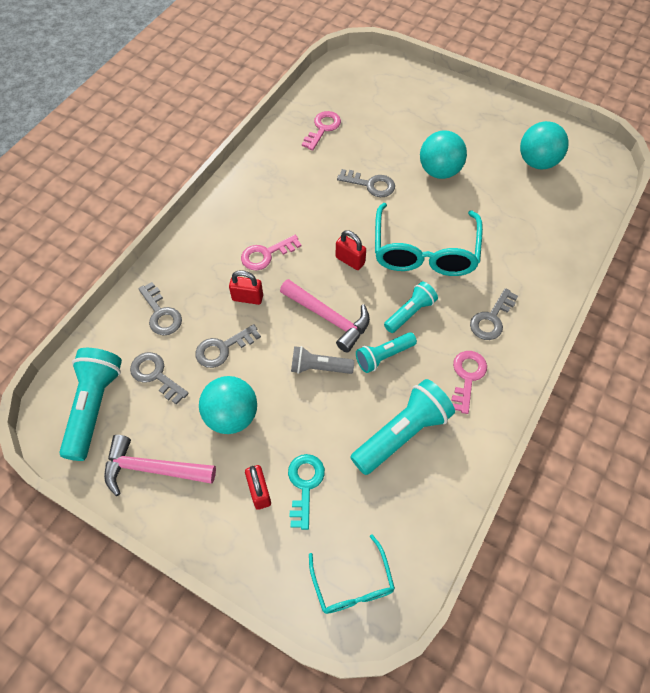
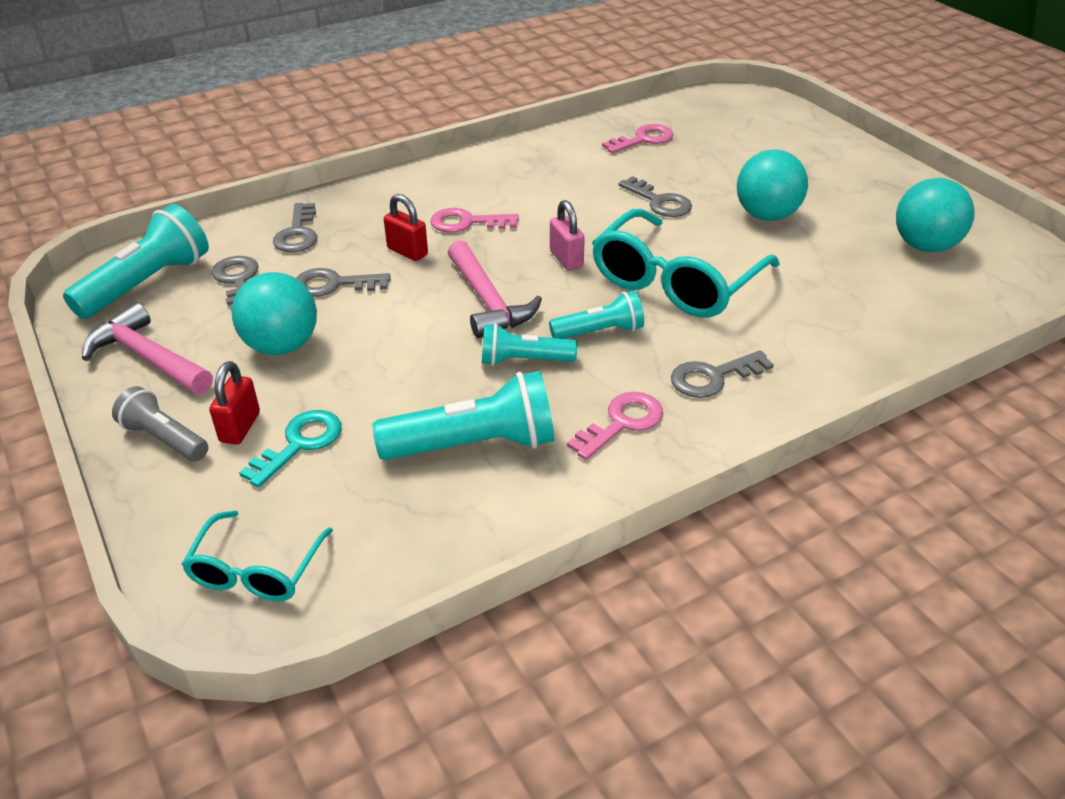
camera: 30 degrees right, 20 degrees down
grey flashlight [291,346,354,374] -> grey flashlight moved to [112,386,208,461]
red padlock [336,230,366,270] -> pink padlock [550,200,585,270]

